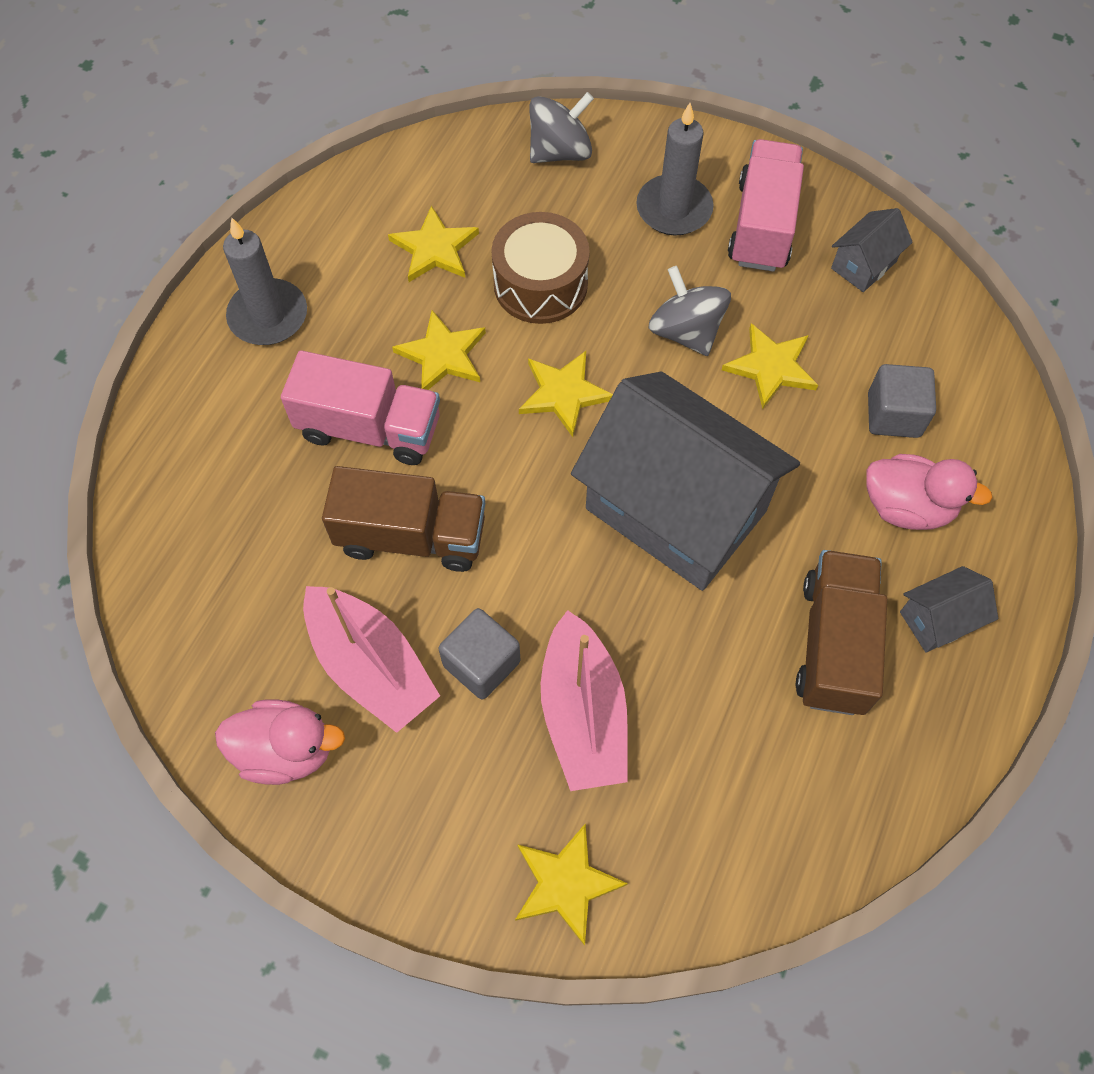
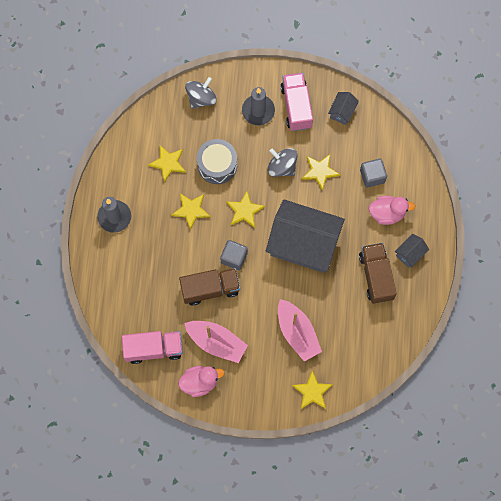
camera: 20 degrees left, 10 degrees up
pink truck [281,351,440,465] -> pink truck moved to [122,331,183,364]
grey cube [438,608,521,699] -> grey cube moved to [220,240,248,270]
brown drum [491,212,590,324] -> grey drum [197,139,237,184]

